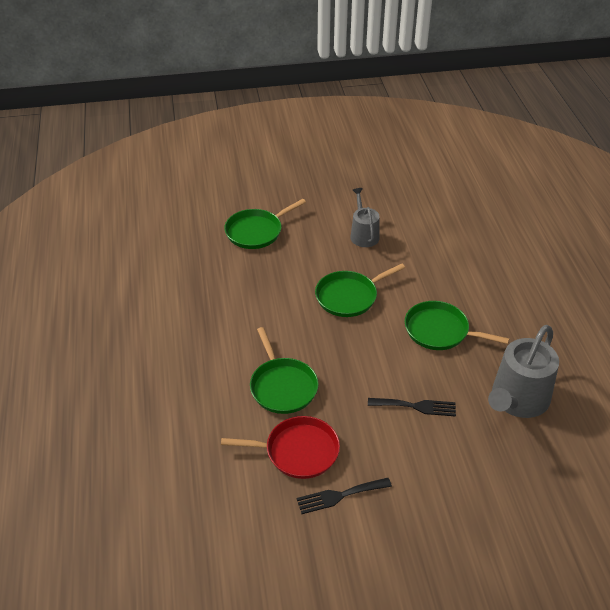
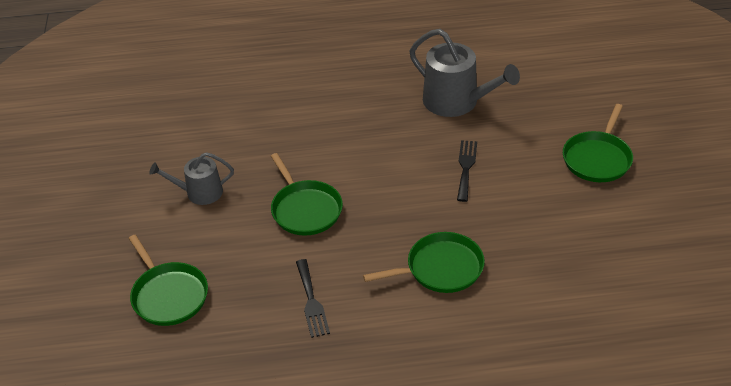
camera: 85 degrees left, 0 degrees up
red pan [221,416,340,479] -> none
black fork [297,478,392,514] -> black fork moved to [296,259,330,338]
green pan [405,301,509,350] -> green pan moved to [563,104,633,182]

